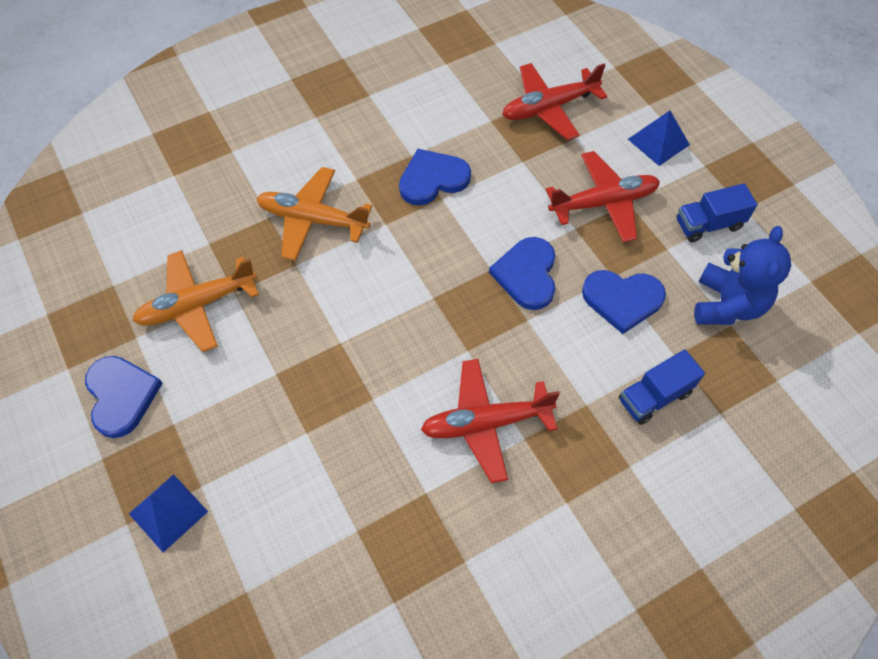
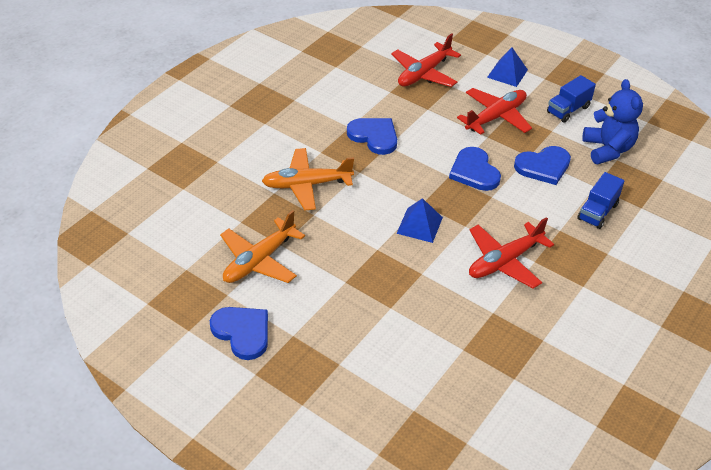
camera: 25 degrees left, 15 degrees down
blue pyramid [129,474,208,553] -> blue pyramid moved to [396,198,443,243]
blue heart [399,149,471,206] -> blue heart turned 90 degrees clockwise [347,118,397,155]

